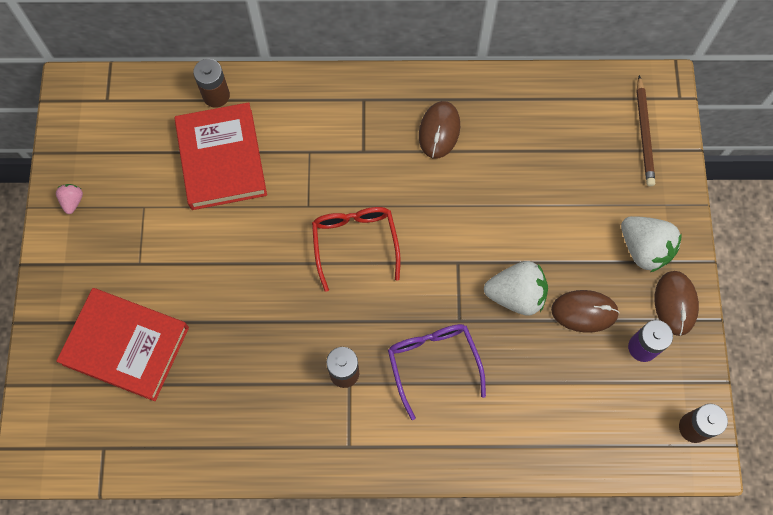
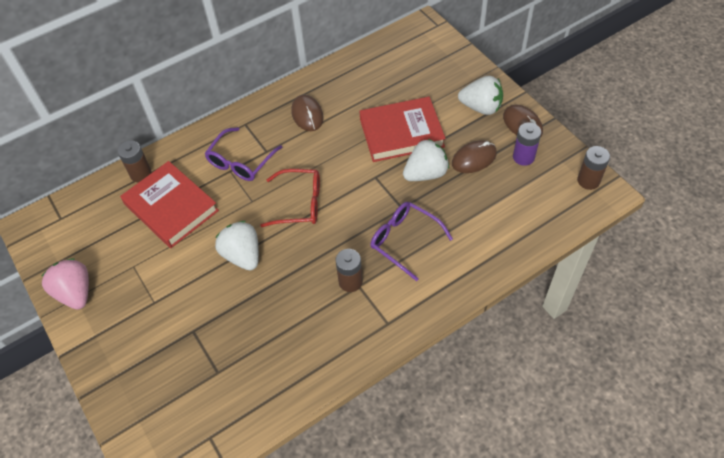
camera: 30 degrees left, 15 degrees down
pink strawberry [56,184,83,214] -> pink strawberry [42,258,89,310], size x2.02
red book [56,288,189,401] -> red book moved to [359,97,446,162]
red glasses [312,207,401,292] -> red glasses turned 135 degrees clockwise [260,169,320,227]
brown pencil [636,75,655,186] -> none
none -> purple glasses [204,127,282,181]
none -> white strawberry [215,221,259,270]

